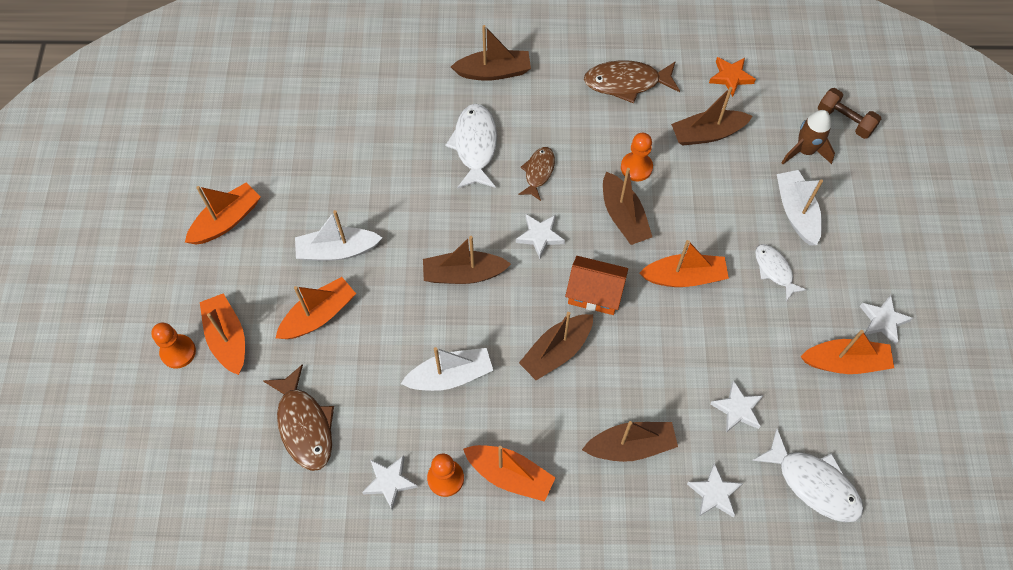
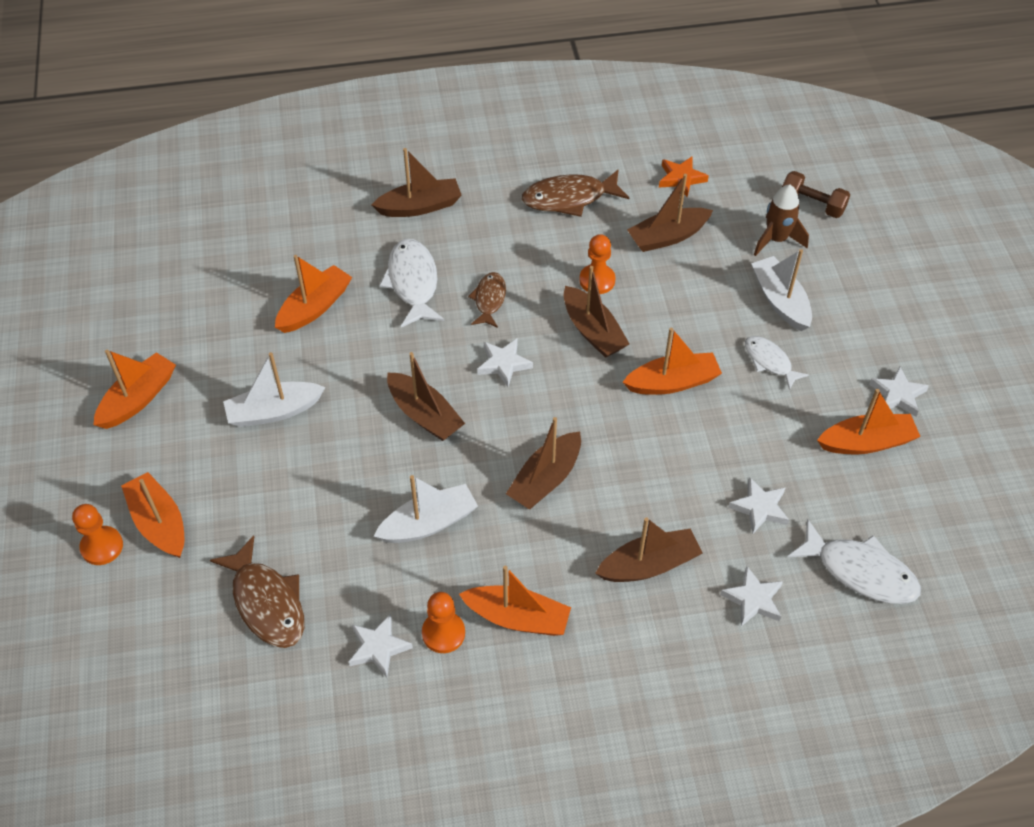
camera: 10 degrees left, 10 degrees down
orange boat [276,277,356,339] -> orange boat moved to [275,255,352,333]
brown boat [423,236,511,284] -> brown boat turned 120 degrees counterclockwise [387,352,465,441]
orange house [565,256,628,315] -> none

